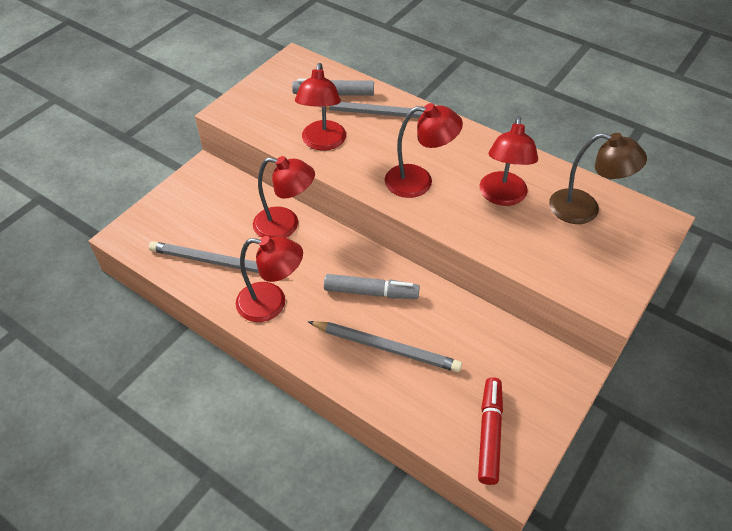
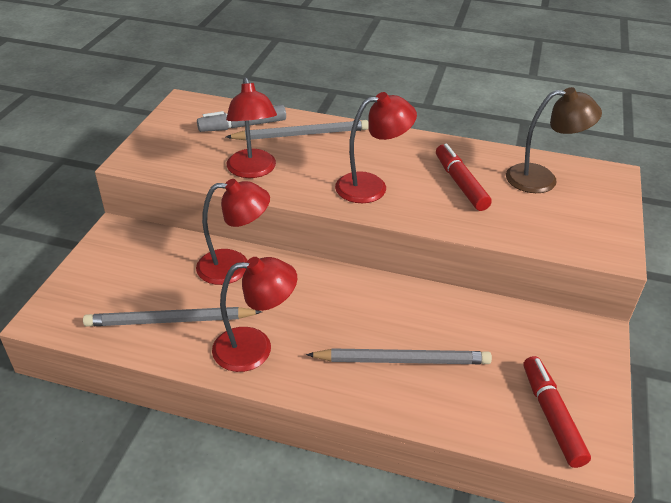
camera: 20 degrees left, 10 degrees down
grey marker [324,274,420,299] -> none
red lamp [480,116,538,206] -> red marker [436,144,492,211]

